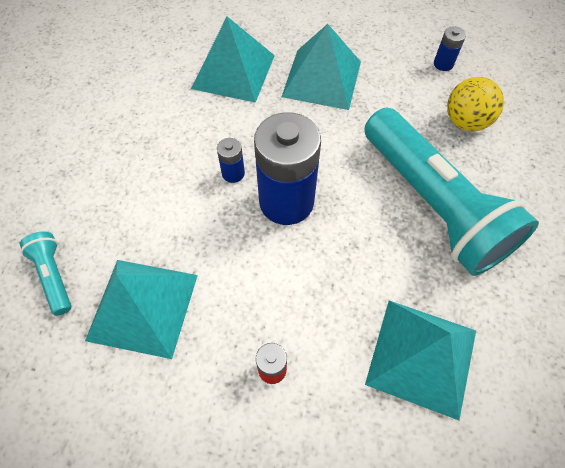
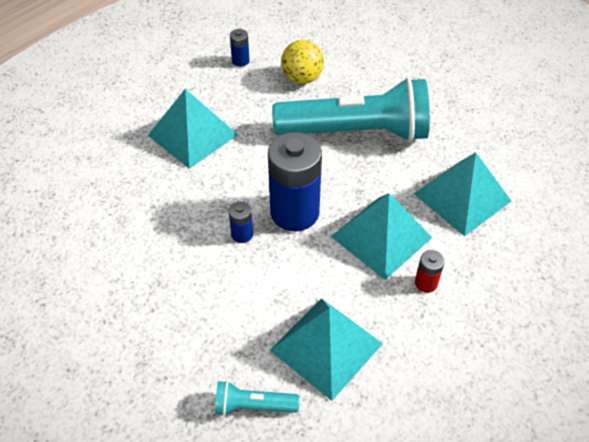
camera: 60 degrees left, 10 degrees down
turquoise pyramid [191,16,275,103] -> turquoise pyramid moved to [331,193,433,280]

